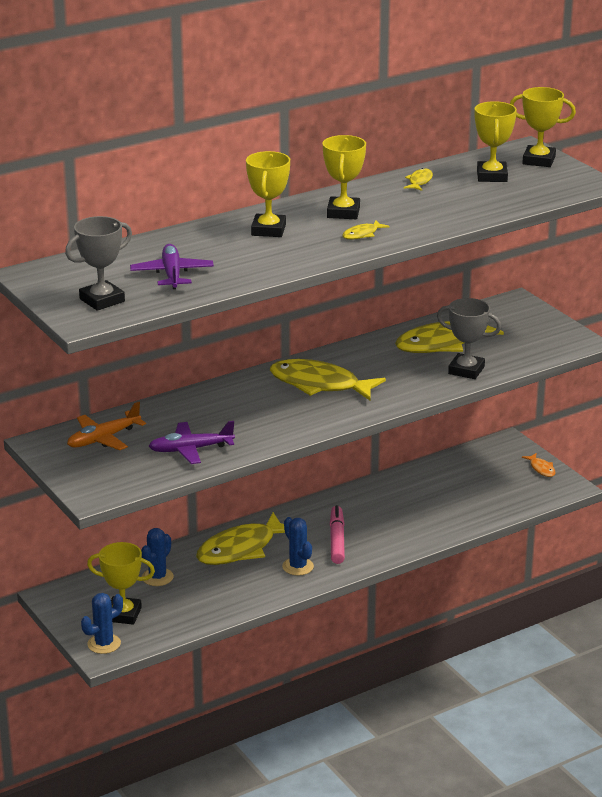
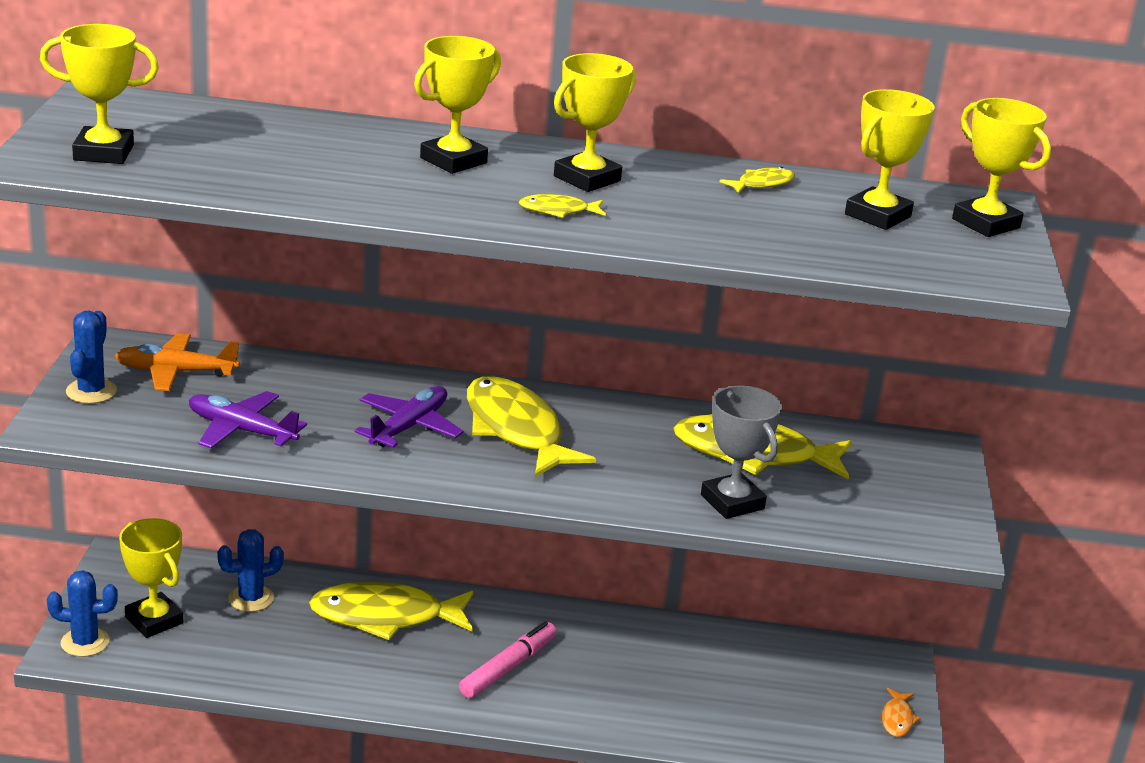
camera: 35 degrees right, 0 degrees up
grey trophy [65,216,132,311] -> yellow trophy [40,24,159,164]
purple plane [130,244,214,289] -> purple plane moved to [354,386,463,448]
blue cactus [282,517,314,576] -> blue cactus moved to [66,311,117,404]

